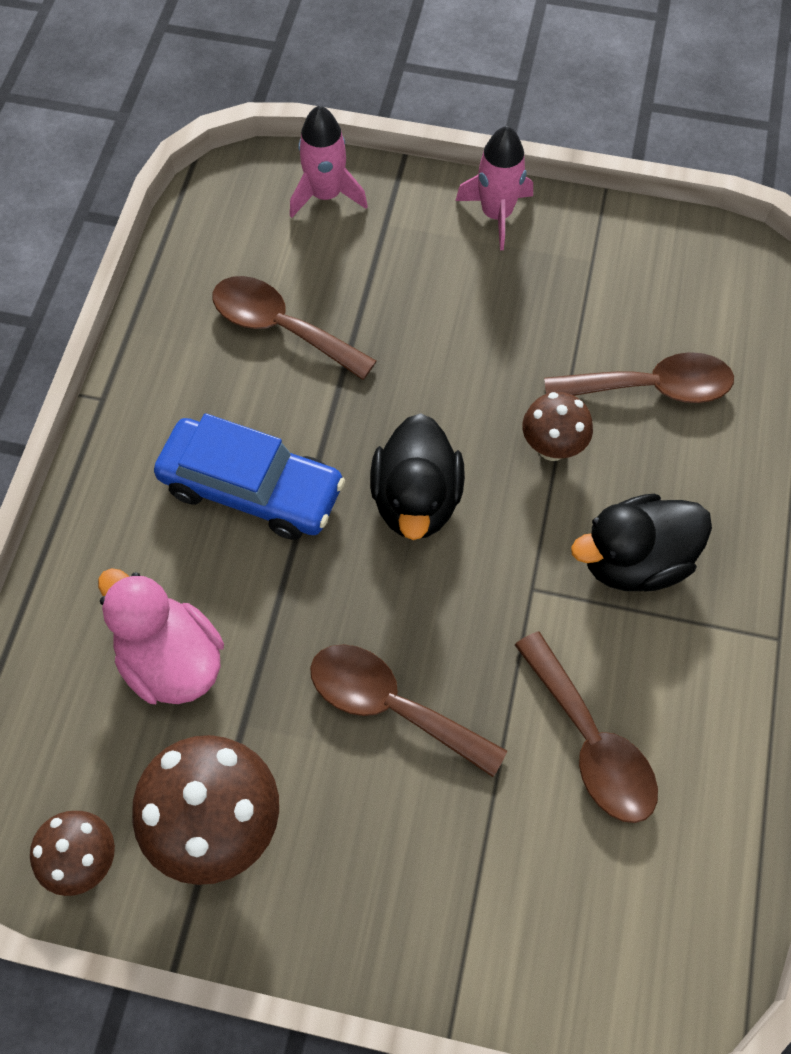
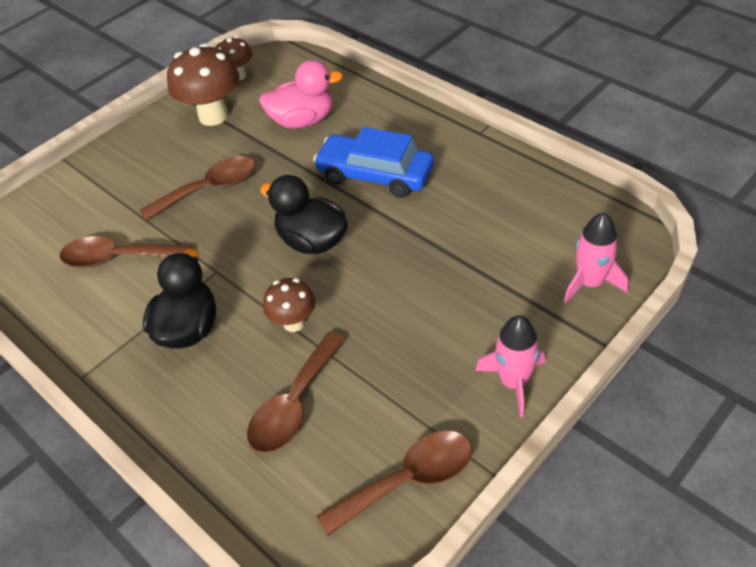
camera: 125 degrees right, 15 degrees down
blue car [154,413,345,540] -> blue car turned 60 degrees clockwise [313,127,434,198]
brown spoon [213,276,376,380] -> brown spoon moved to [317,431,472,536]

